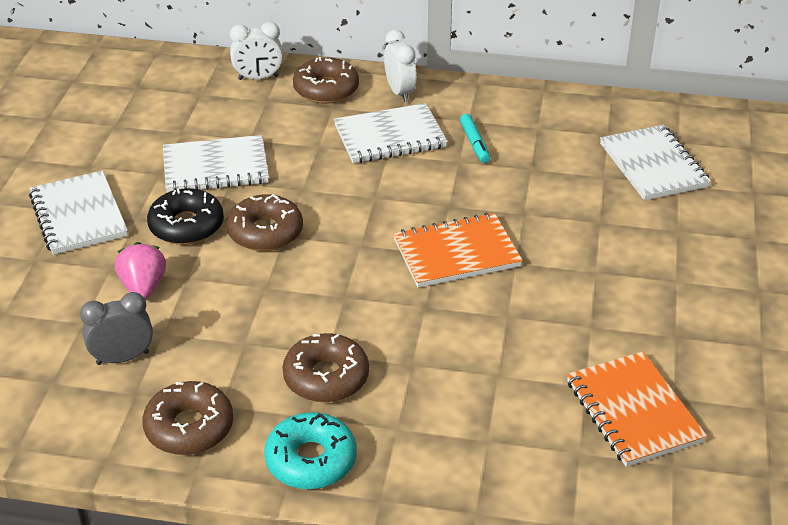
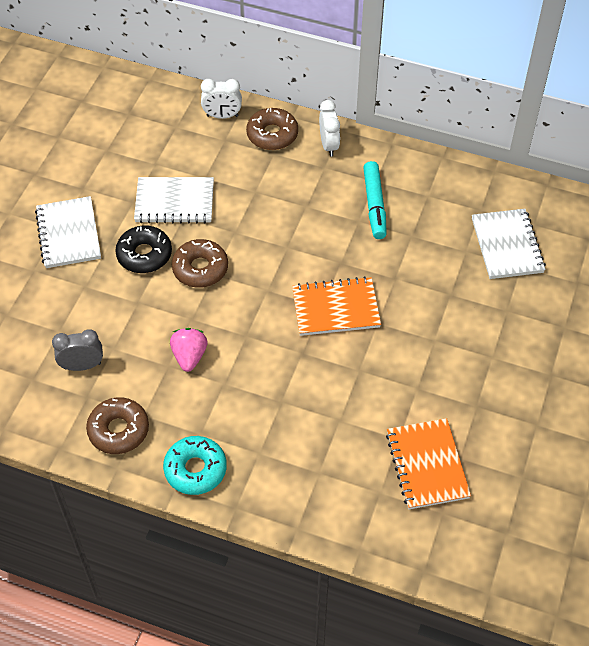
camera: 10 degrees right, 15 degrees up
pink strawberry [115,242,166,300] -> pink strawberry moved to [170,328,208,372]
brown donut [283,333,369,402] -> none
white notebook [334,103,448,163] -> none
turquoise marker [460,114,490,163] -> turquoise marker [363,161,387,239], size x1.62

